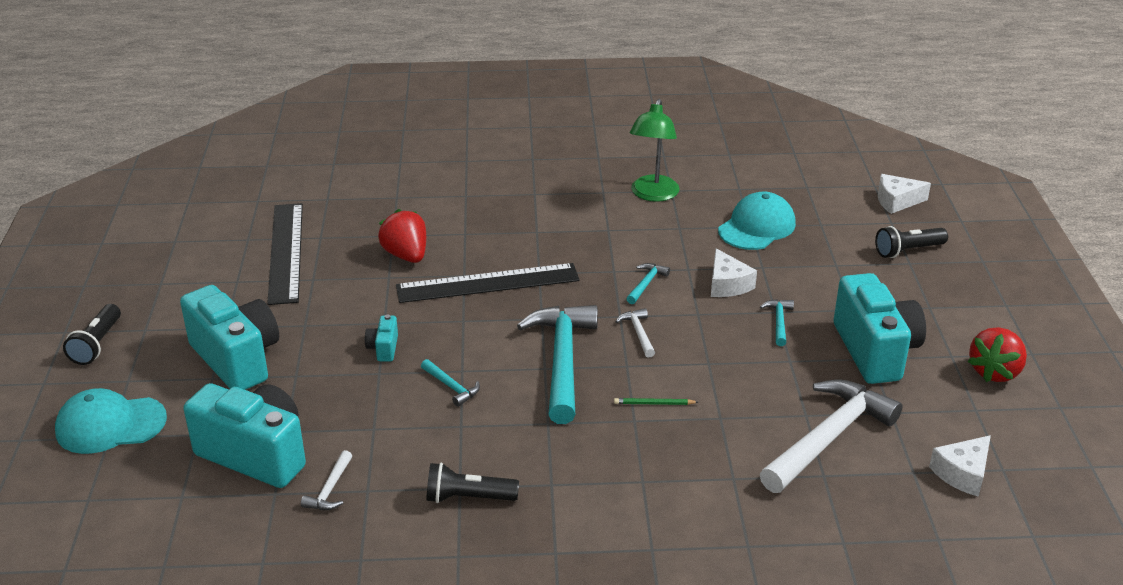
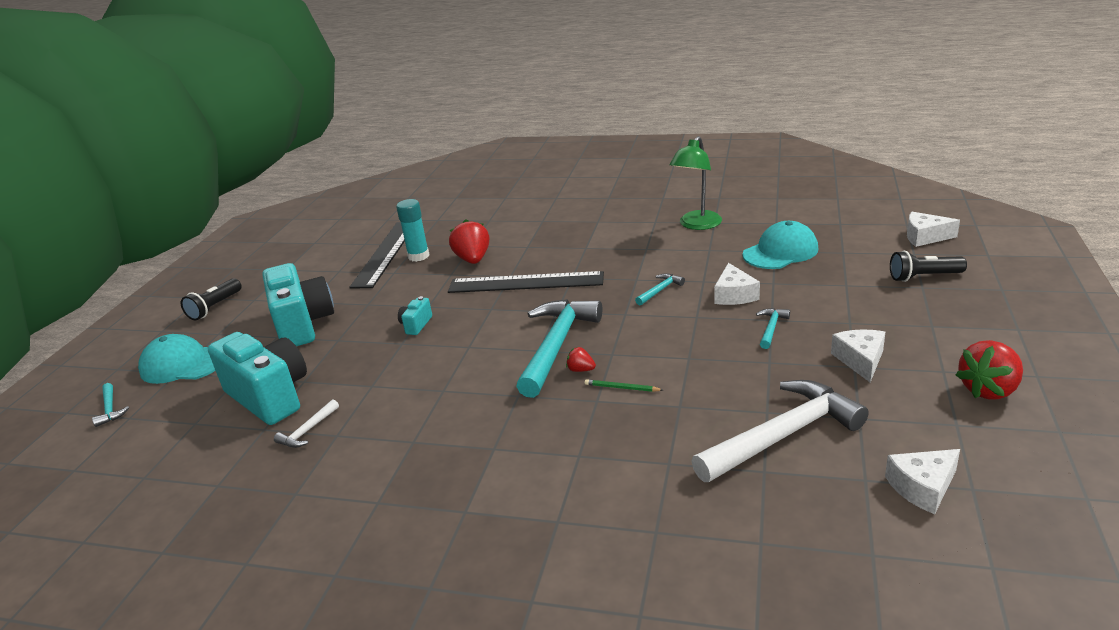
camera: 20 degrees right, 5 degrees down
turquoise hammer [421,359,480,407] -> turquoise hammer moved to [92,383,129,427]
black flashlight [426,462,519,503] -> none
white hammer [616,308,655,358] -> none
turquoise camera [834,273,926,384] -> white cheese [831,329,885,382]
none -> turquoise glue stick [396,199,429,262]
none -> red strawberry [566,347,596,372]

